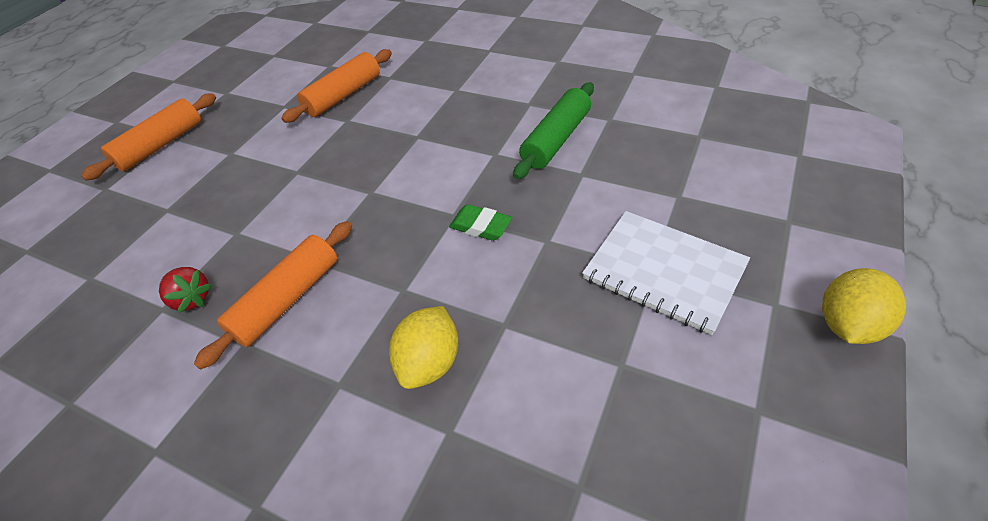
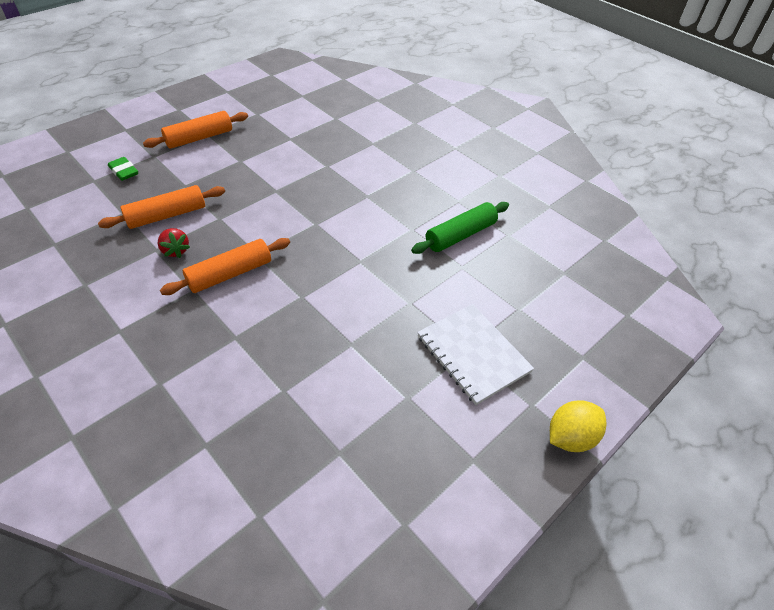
camera: 15 degrees right, 0 degrees up
orange rolling pin [281,49,392,123] -> orange rolling pin moved to [98,185,225,229]
yellow lemon [389,306,458,389] -> none
green eraser [449,204,512,241] -> green eraser moved to [108,157,138,181]

